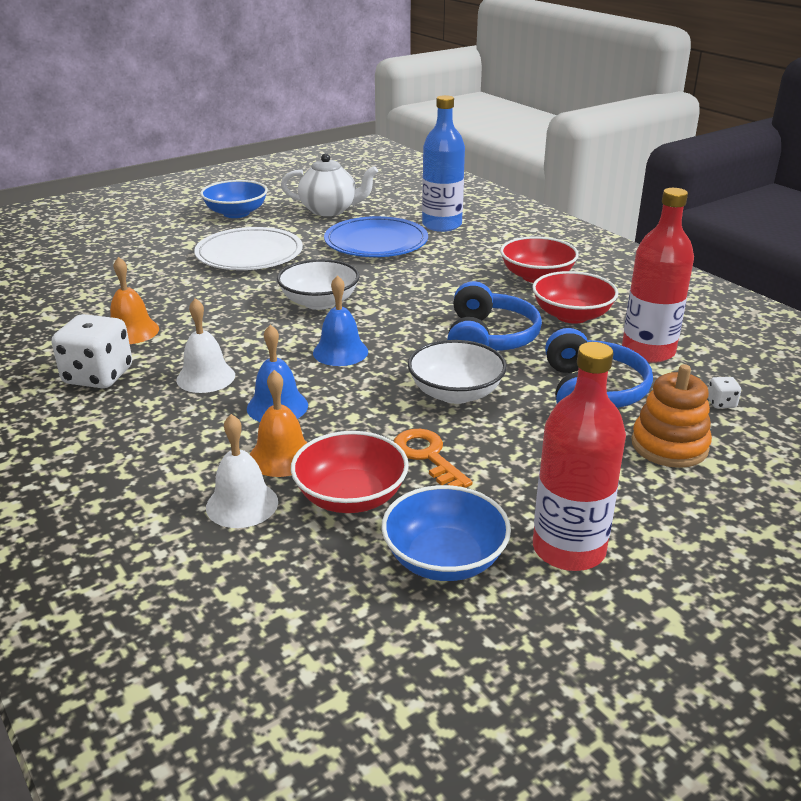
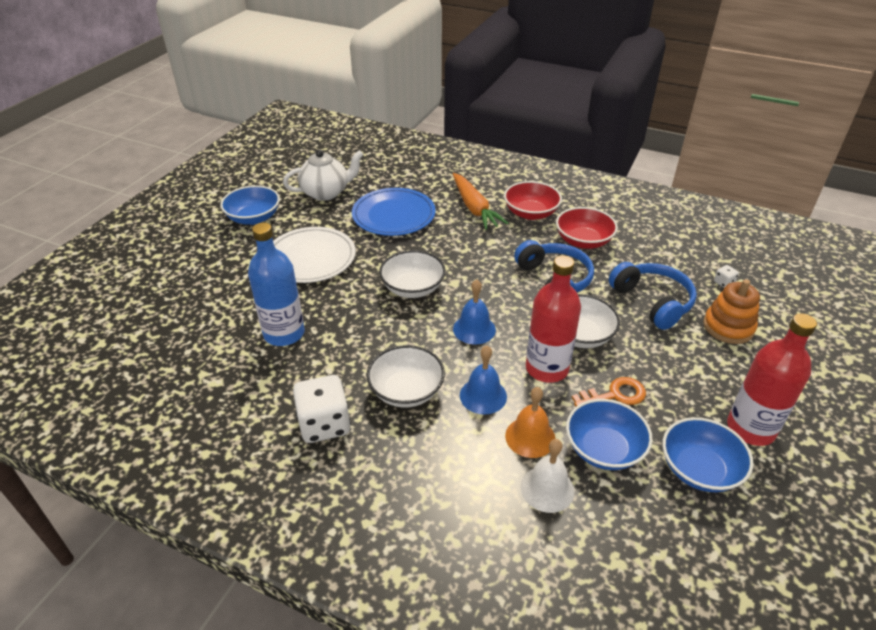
camera: 30 degrees left, 10 degrees up
orange bell [110,257,159,344] -> none
white bell [176,298,235,393] -> white bowl [367,345,445,408]
red bowl [291,431,409,513] -> blue bowl [566,399,653,470]
orange key [394,429,473,488] -> orange key turned 135 degrees clockwise [572,377,646,407]
blue bottle [422,95,465,232] -> blue bottle moved to [248,223,305,346]
red bottle [622,188,694,363] -> red bottle moved to [526,255,581,383]
none -> orange carrot [453,173,508,230]

